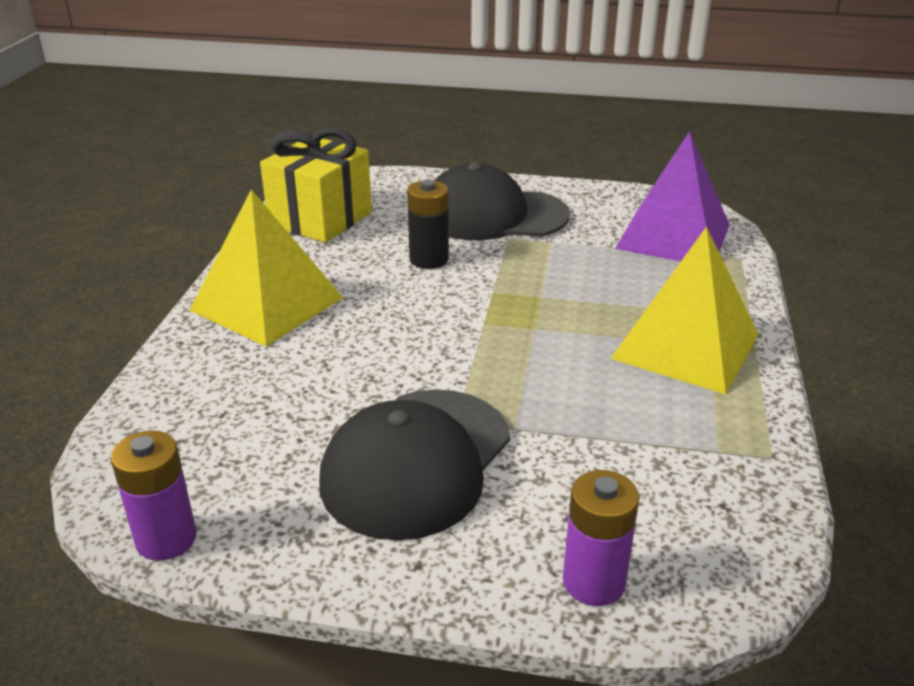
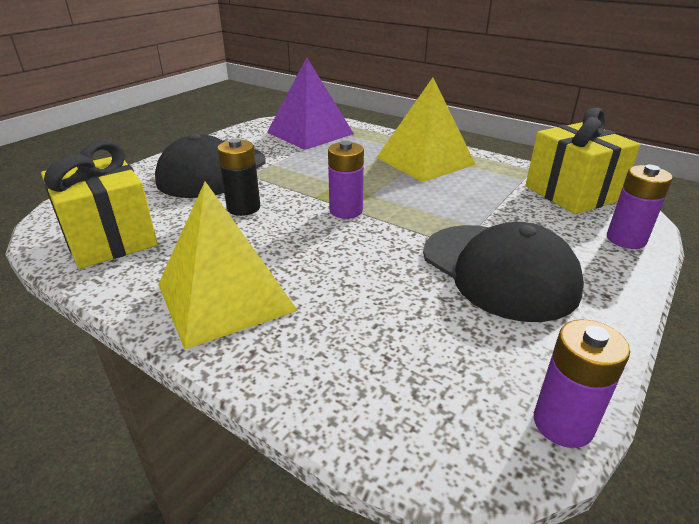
camera: 65 degrees left, 0 degrees up
none -> purple battery [328,141,364,219]
none -> yellow gift [525,108,641,214]

